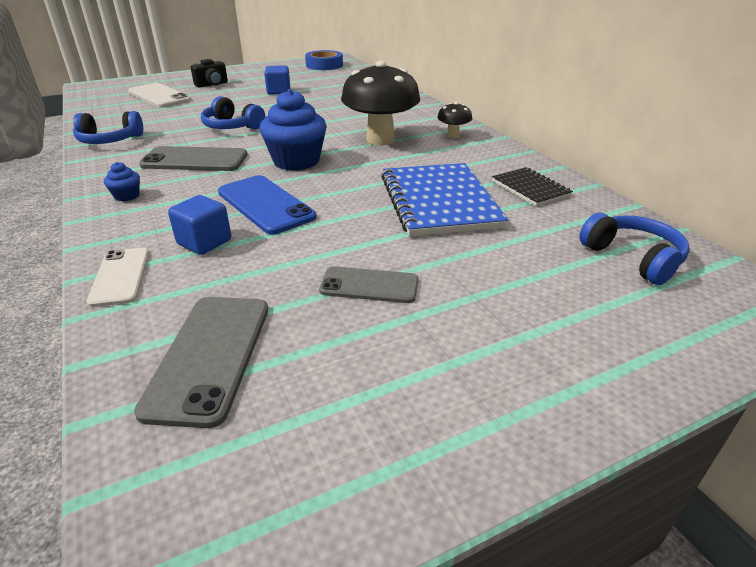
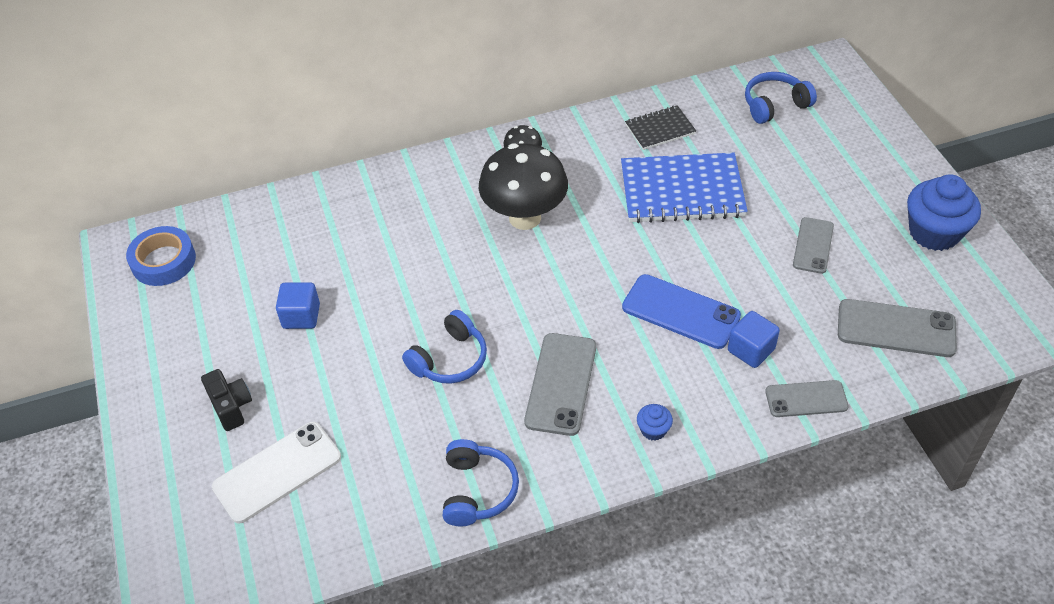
camera: 80 degrees left, 15 degrees up
white phone [86,248,149,307] -> grey phone [765,380,848,417]
blue phone [218,175,317,235] -> blue phone turned 60 degrees clockwise [622,274,741,349]
blue cupcake [260,89,327,171] -> blue cupcake moved to [907,174,981,251]

